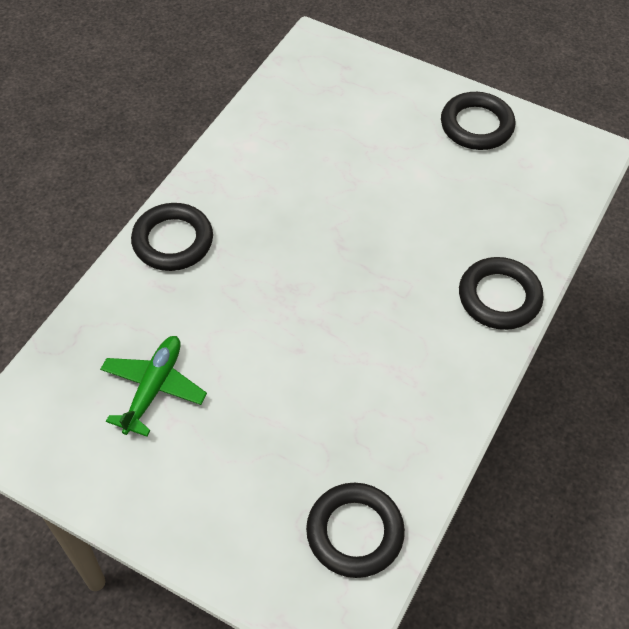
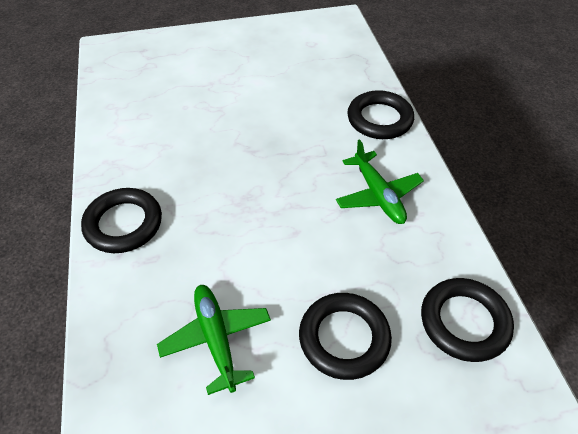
camera: 40 degrees left, 5 degrees down
black ring [441,92,515,150] -> black ring moved to [299,293,392,380]
none -> green plane [336,139,424,224]

